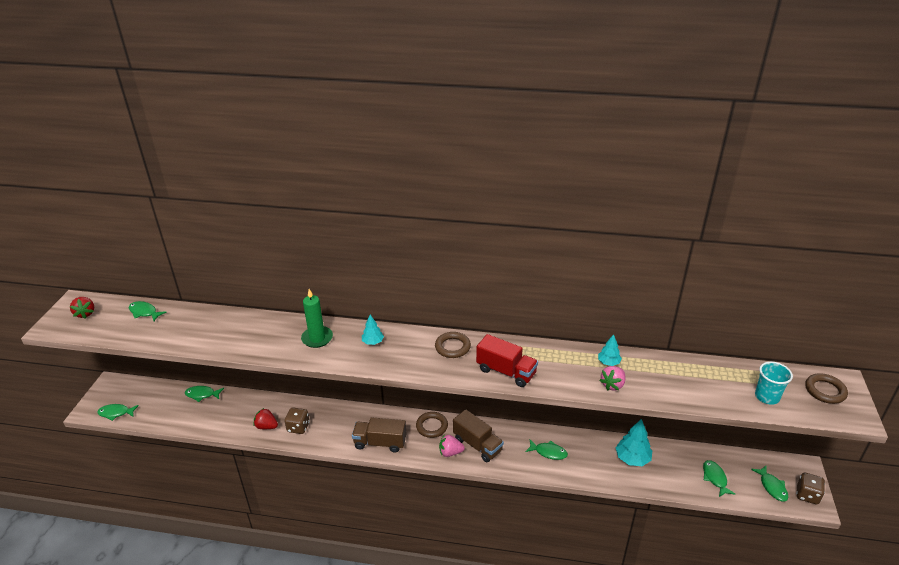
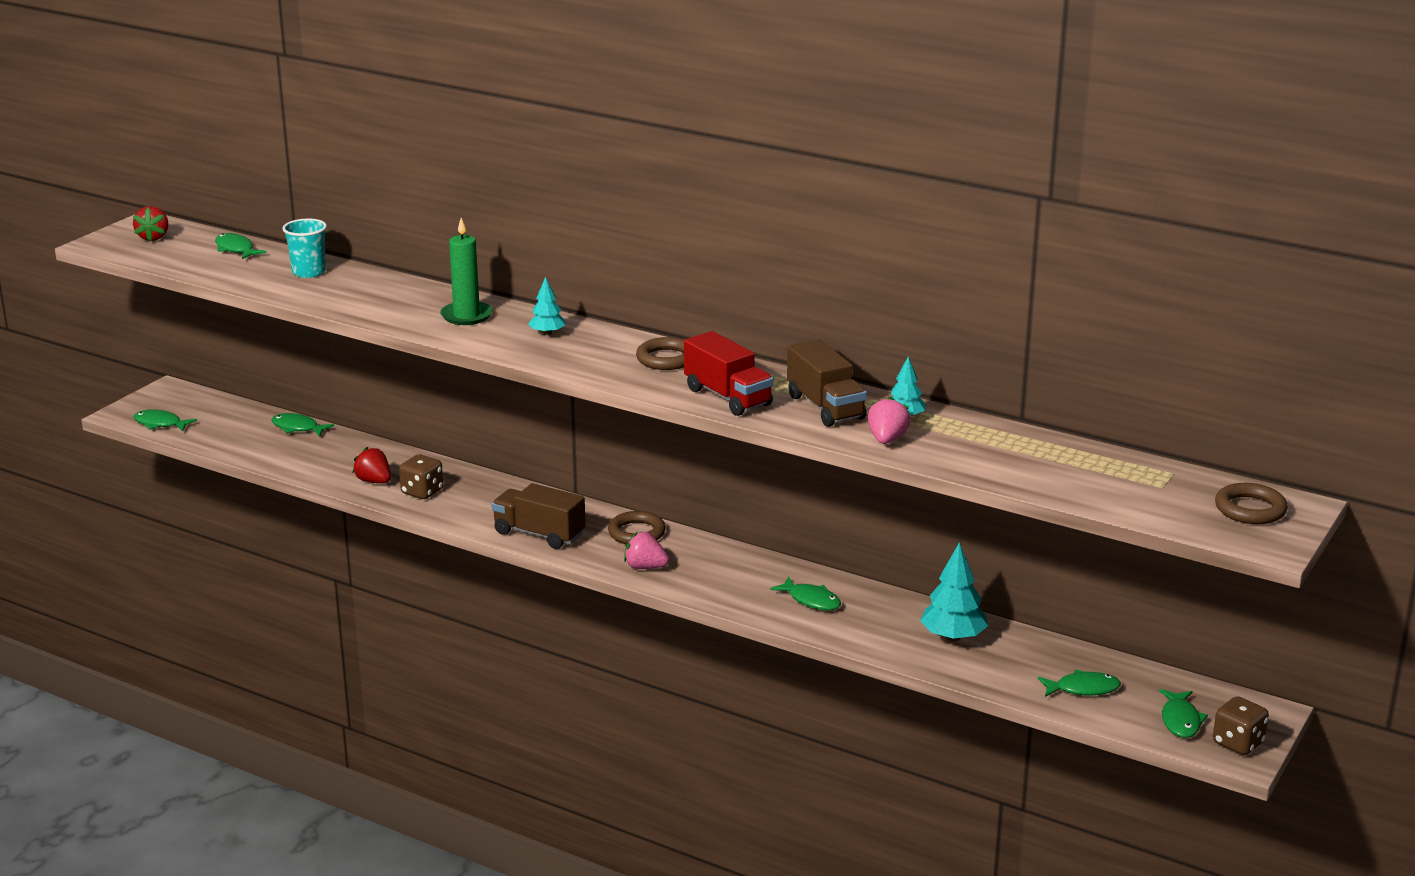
camera: 20 degrees right, 10 degrees down
brown truck [453,409,504,462] -> brown truck moved to [787,339,867,427]
pink strawberry [599,366,626,391] -> pink strawberry turned 135 degrees clockwise [868,396,911,444]
green fish [703,460,735,497] -> green fish turned 75 degrees clockwise [1038,670,1121,697]
turquoise cup [755,362,793,405] -> turquoise cup moved to [282,219,327,278]

